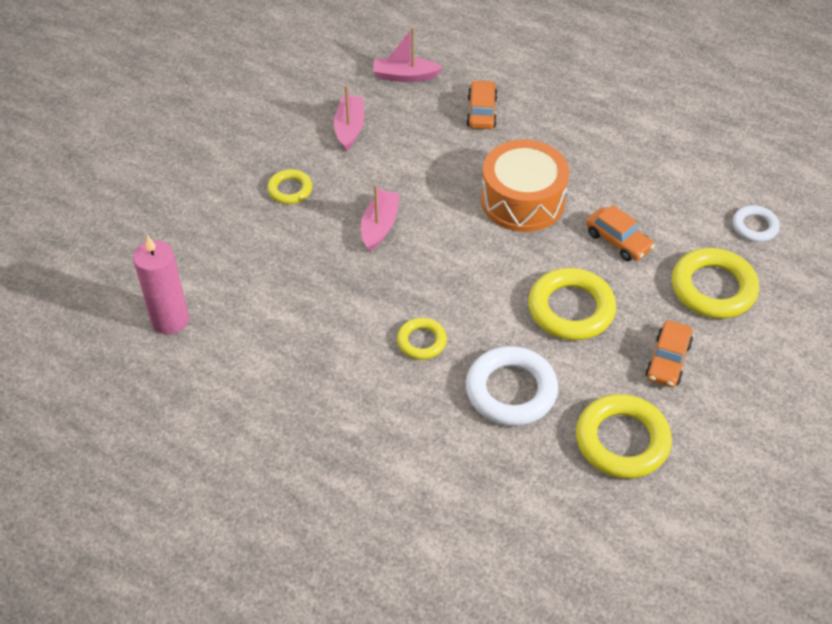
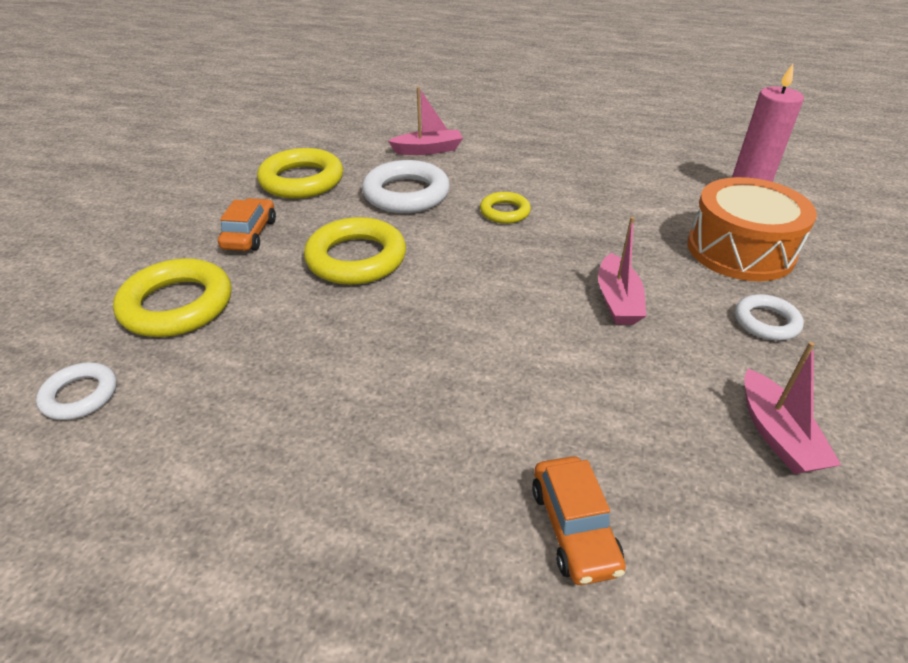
camera: 165 degrees right, 10 degrees down
yellow ring [267,169,312,204] -> white ring [735,294,804,341]
pink boat [373,27,443,82] -> pink boat moved to [388,87,463,155]
orange drum [481,140,569,232] -> orange drum moved to [687,177,817,281]
orange car [586,205,655,261] -> none

